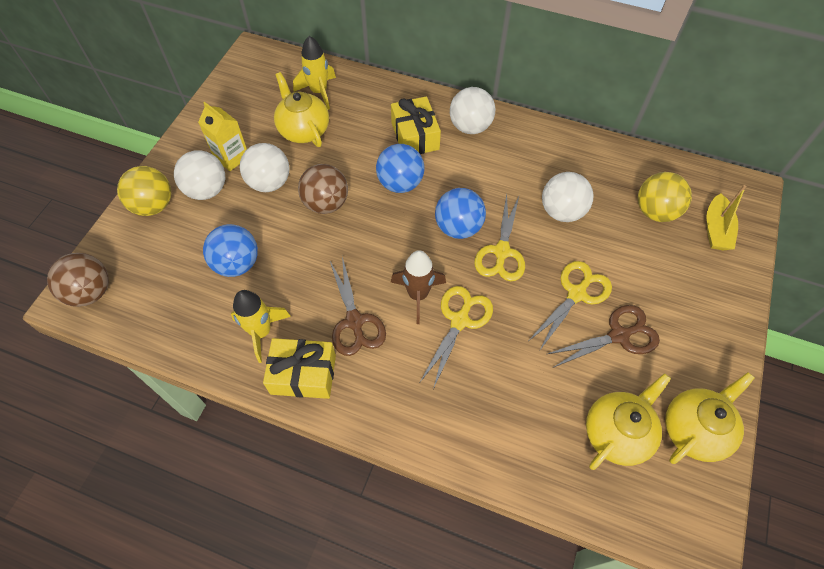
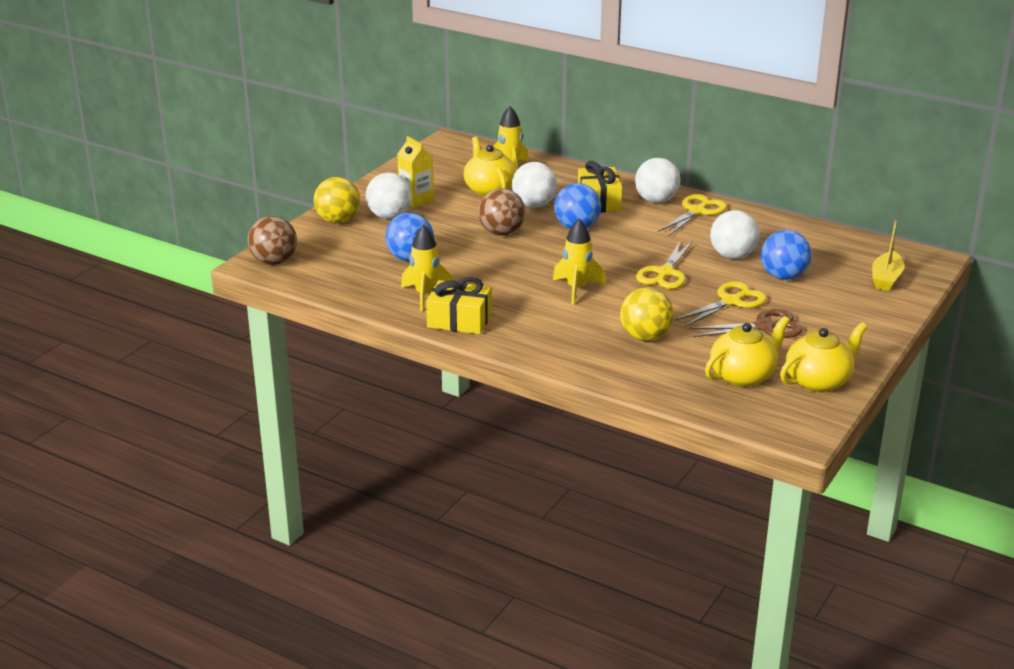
camera: 10 degrees right, 30 degrees down
white ball [240,143,290,192] -> white ball moved to [512,162,557,208]
brown scissors [330,257,386,356] -> none
brown rocket [391,250,446,324] -> yellow rocket [553,219,606,304]
yellow scissors [420,286,493,389] -> yellow scissors moved to [658,194,727,237]
blue ball [435,188,486,239] -> blue ball moved to [761,230,812,280]
yellow ball [638,172,692,222] -> yellow ball moved to [620,288,674,341]

